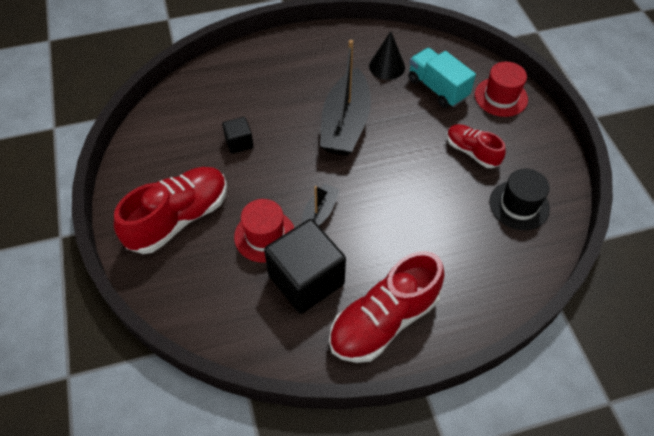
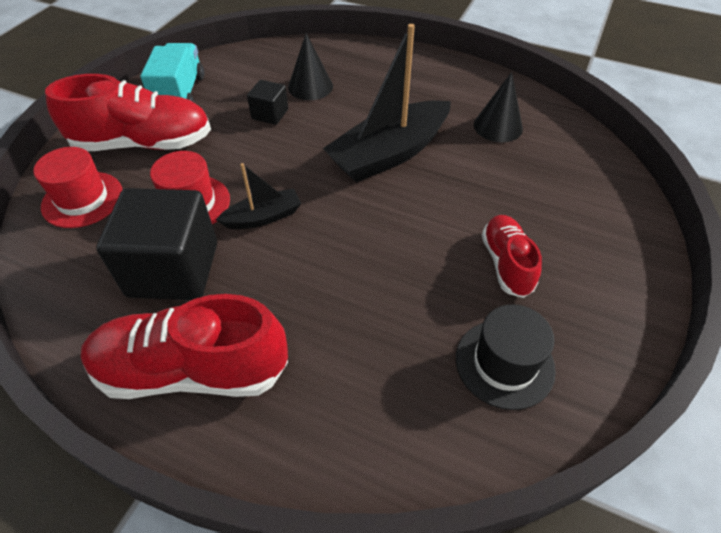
camera: 40 degrees right, 5 degrees down
turquoise truck [408,48,476,108] -> turquoise truck moved to [140,43,204,102]
red hat [475,62,528,117] -> red hat moved to [33,147,122,228]
none -> black cone [288,33,333,100]

